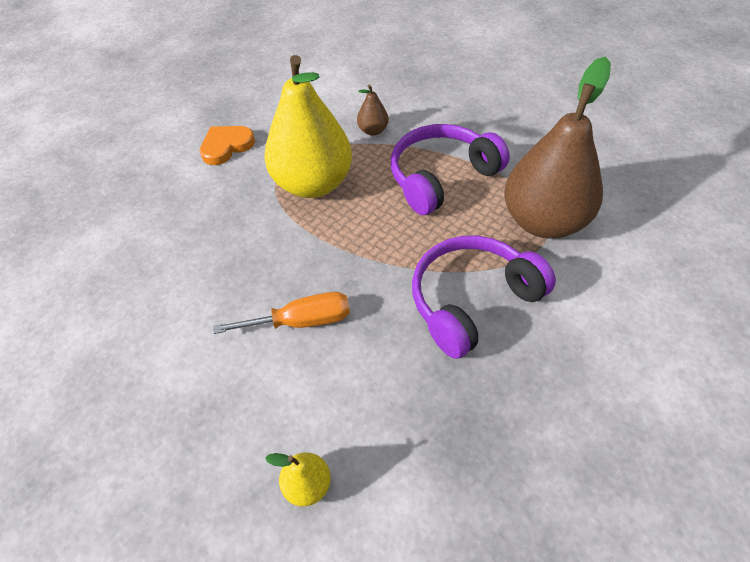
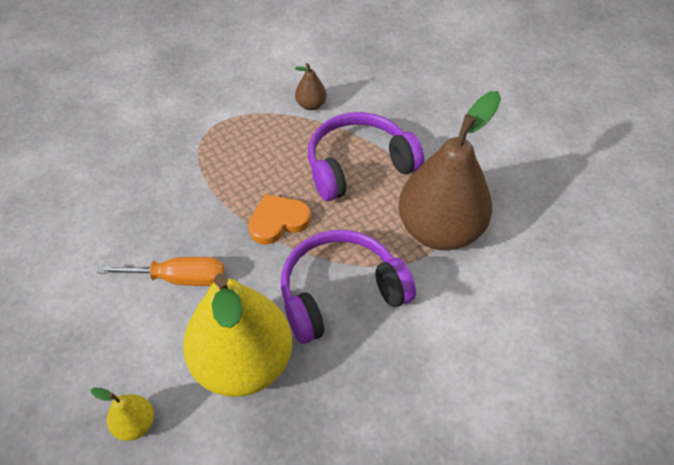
camera: 10 degrees right, 0 degrees up
orange heart [200,126,255,165] -> orange heart moved to [248,194,311,245]
yellow pear [264,55,352,198] -> yellow pear moved to [183,273,292,397]

